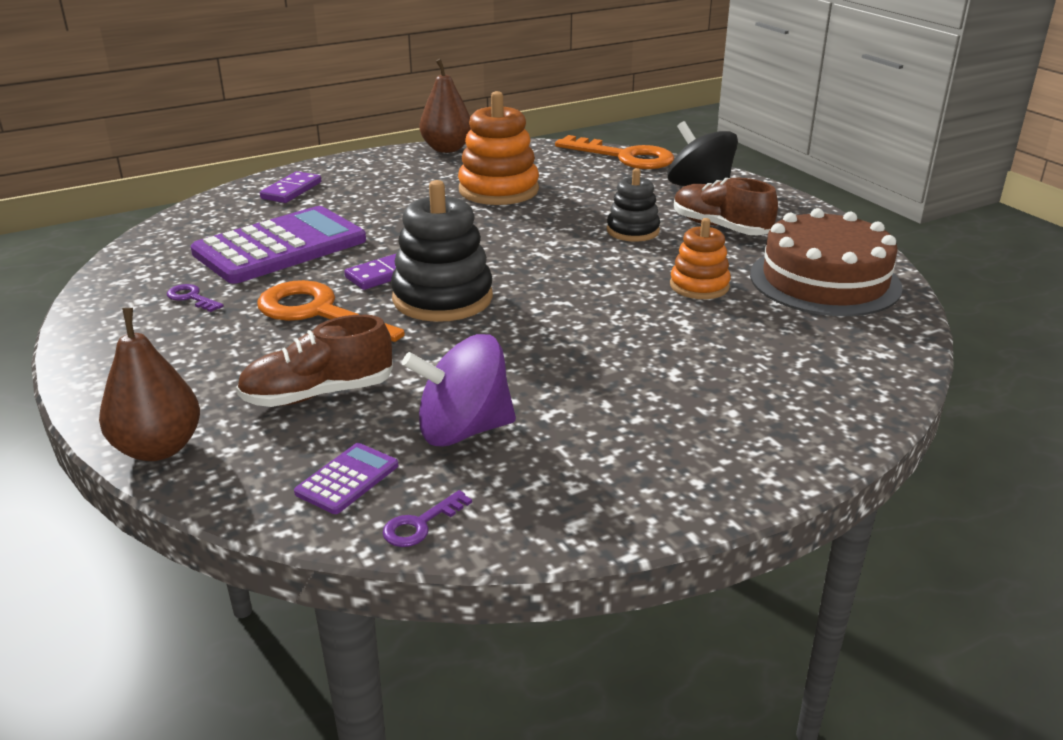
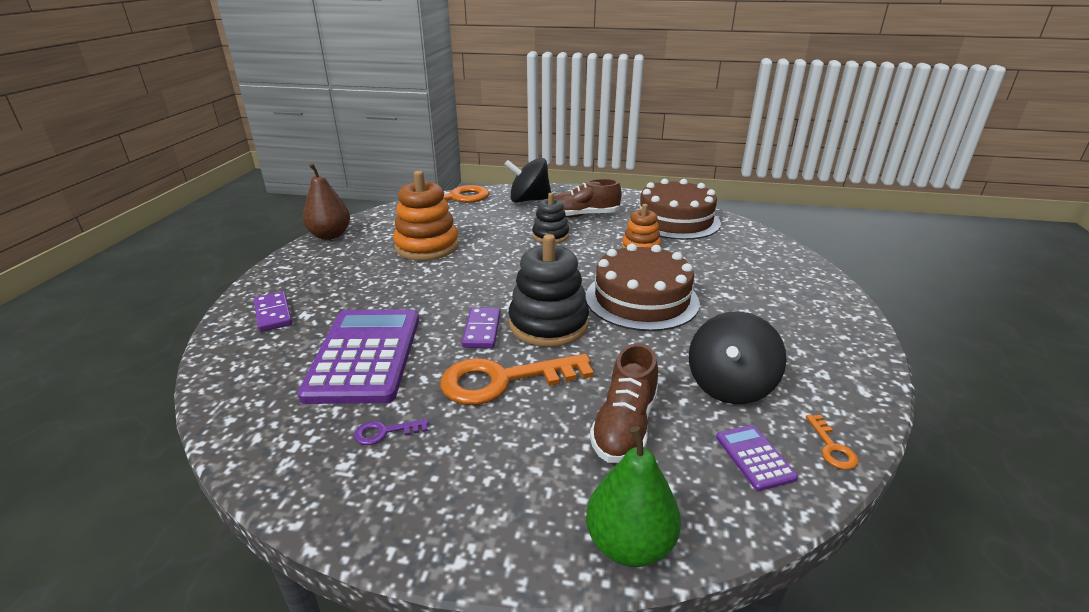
camera: 50 degrees left, 0 degrees up
brown pear [99,308,200,461] -> green pear [586,426,681,567]
purple key [382,490,472,547] -> orange key [806,415,859,470]
purple spinning top [402,334,516,447] -> black spinning top [689,311,787,404]
none -> brown cake [586,244,700,331]

